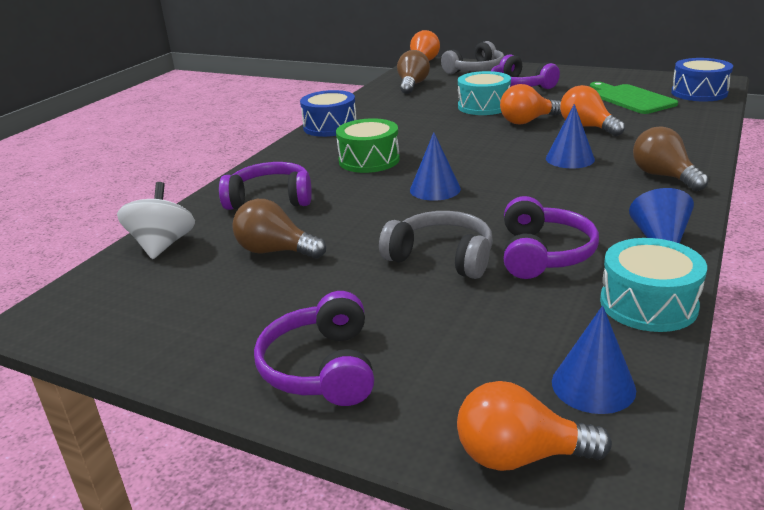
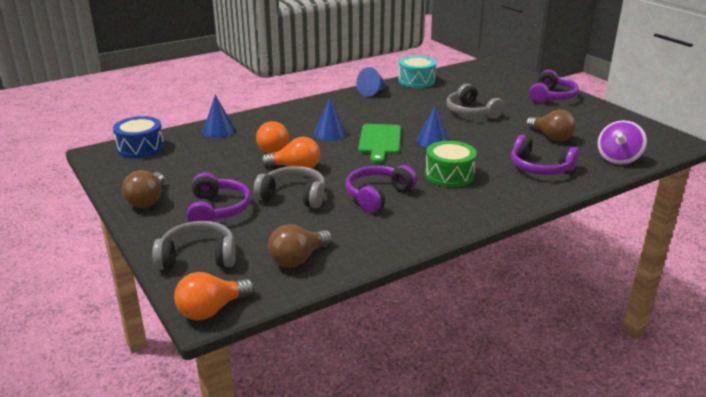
camera: 150 degrees left, 0 degrees up
white spinning top [117,182,195,259] -> purple spinning top [597,120,647,165]
blue drum [300,90,356,137] -> none
orange light bulb [457,381,612,471] -> none
turquoise drum [458,71,511,115] -> grey headphones [253,166,326,208]
purple headphones [504,196,599,279] -> purple headphones moved to [346,165,417,212]
blue cone [552,306,636,414] -> blue cone moved to [203,95,236,138]
green cutting board [590,82,678,114] -> green cutting board moved to [358,124,401,163]
brown light bulb [633,126,709,191] -> brown light bulb moved to [122,170,164,208]

